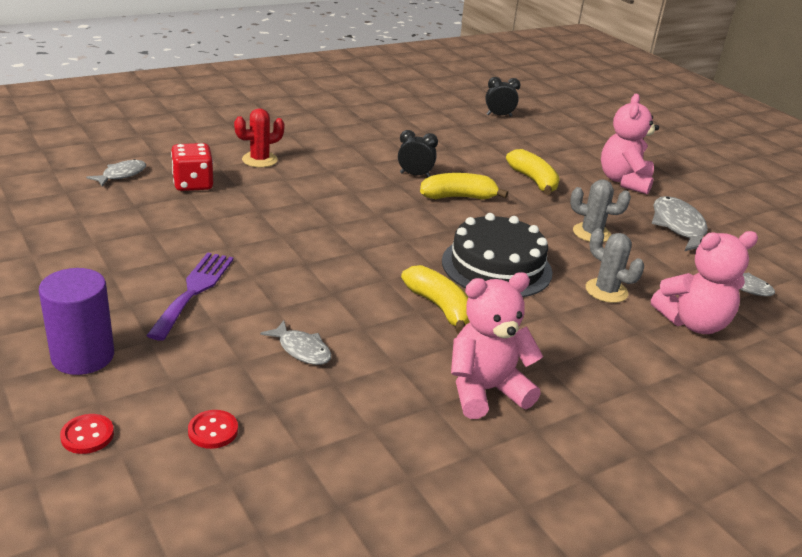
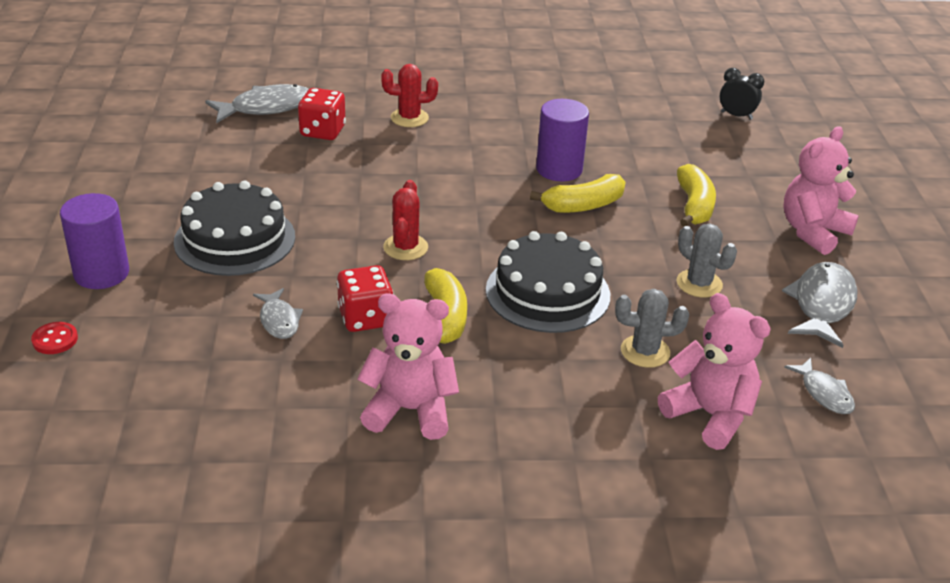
camera: 30 degrees right, 5 degrees up
grey fish [86,159,146,187] -> grey fish [205,84,309,123], size x1.70
purple fork [146,252,234,341] -> black cake [174,181,295,276]
red button [188,410,238,449] -> none
black clock [398,130,438,177] -> purple cylinder [536,99,589,181]
yellow banana [420,173,508,200] -> yellow banana turned 135 degrees clockwise [530,174,625,213]
grey cactus [586,228,644,303] -> grey cactus turned 75 degrees counterclockwise [615,289,689,368]
pink teddy bear [651,231,758,334] -> pink teddy bear turned 150 degrees counterclockwise [658,293,771,450]
none -> red dice [337,265,393,332]
none -> red cactus [383,180,428,260]

